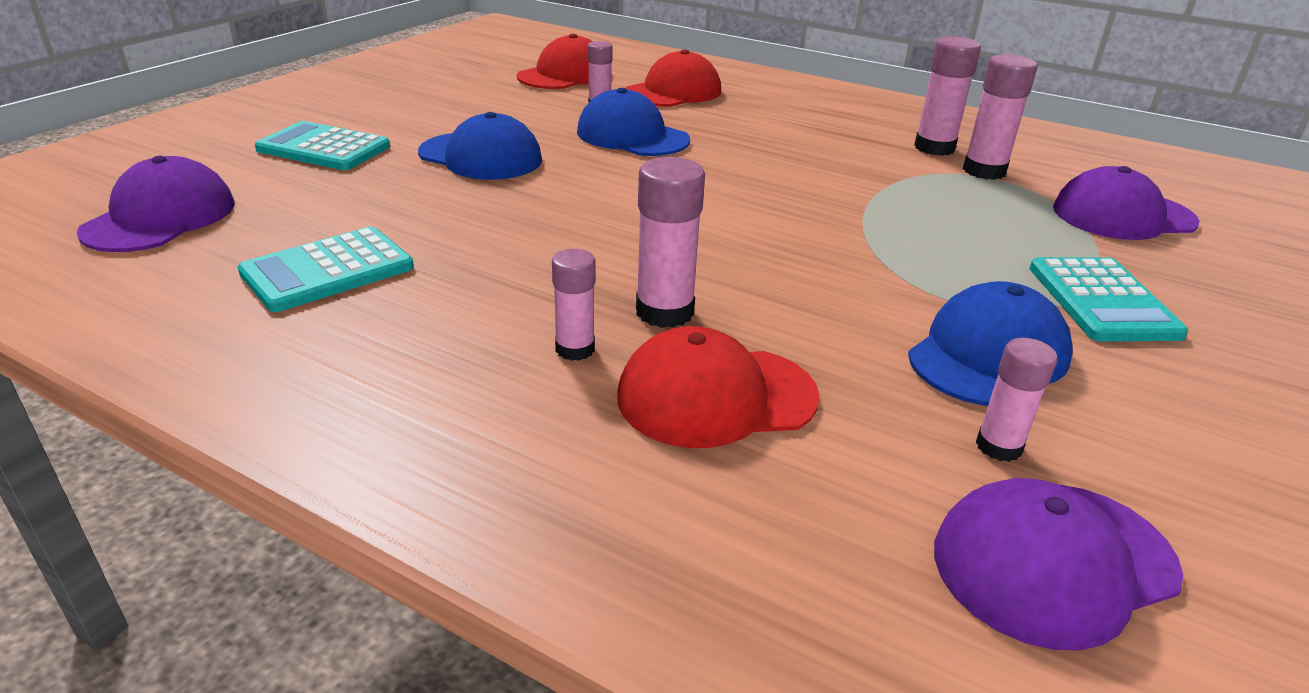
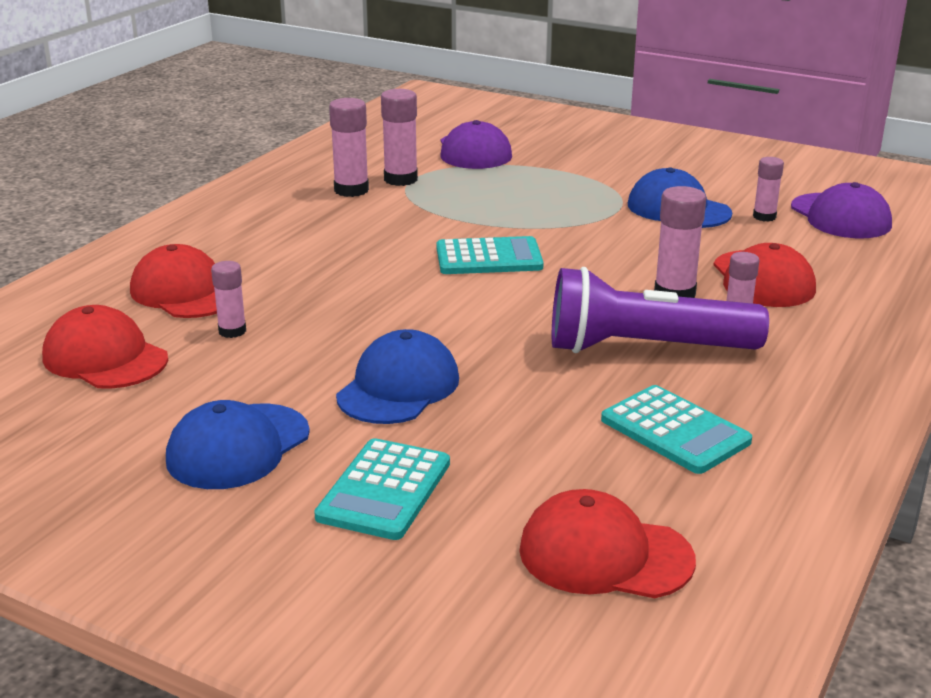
camera: 90 degrees left, 5 degrees down
purple cap [77,156,235,252] -> red cap [519,489,696,598]
blue cap [577,88,690,156] -> blue cap moved to [166,400,310,489]
turquoise calculator [1029,257,1188,341] -> turquoise calculator moved to [437,236,544,274]
none -> purple flashlight [552,267,769,353]

